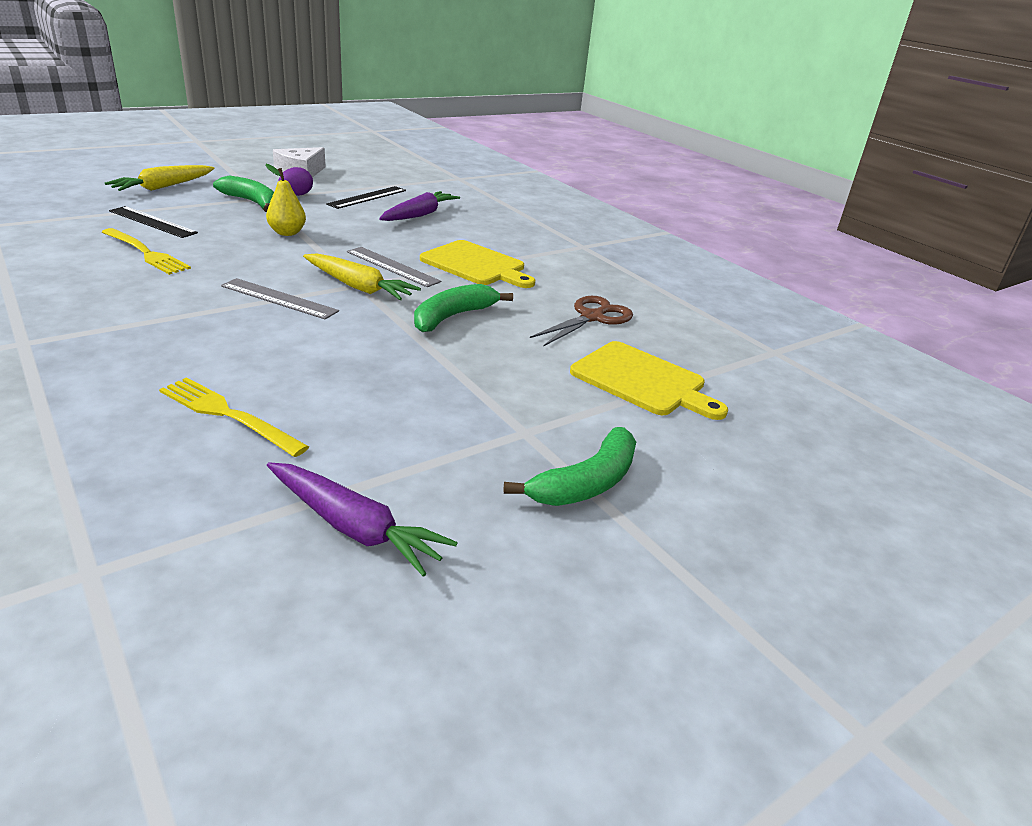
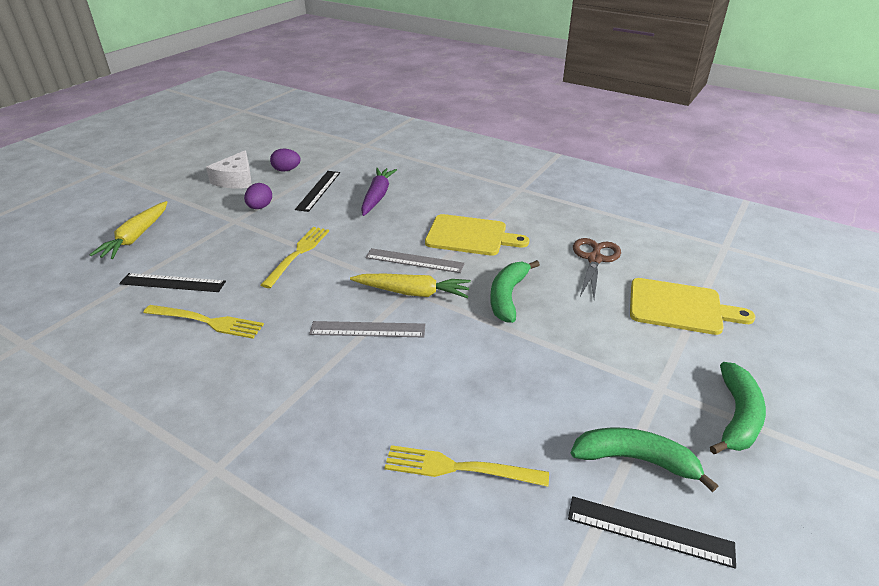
camera: 20 degrees left, 5 degrees up
green banana [213,176,274,212] -> green banana moved to [571,428,718,492]
yellow pear [266,164,306,236] -> yellow fork [261,227,329,288]
purple carrot [267,462,458,577] -> black ruler [568,496,736,569]
none -> purple egg [270,149,301,172]

